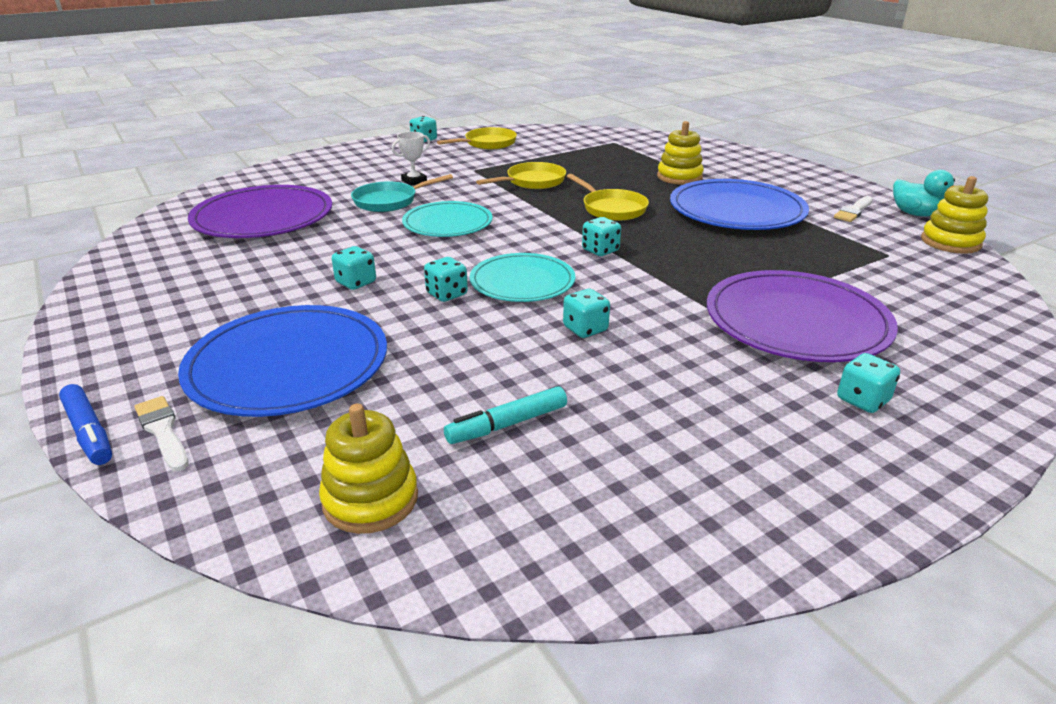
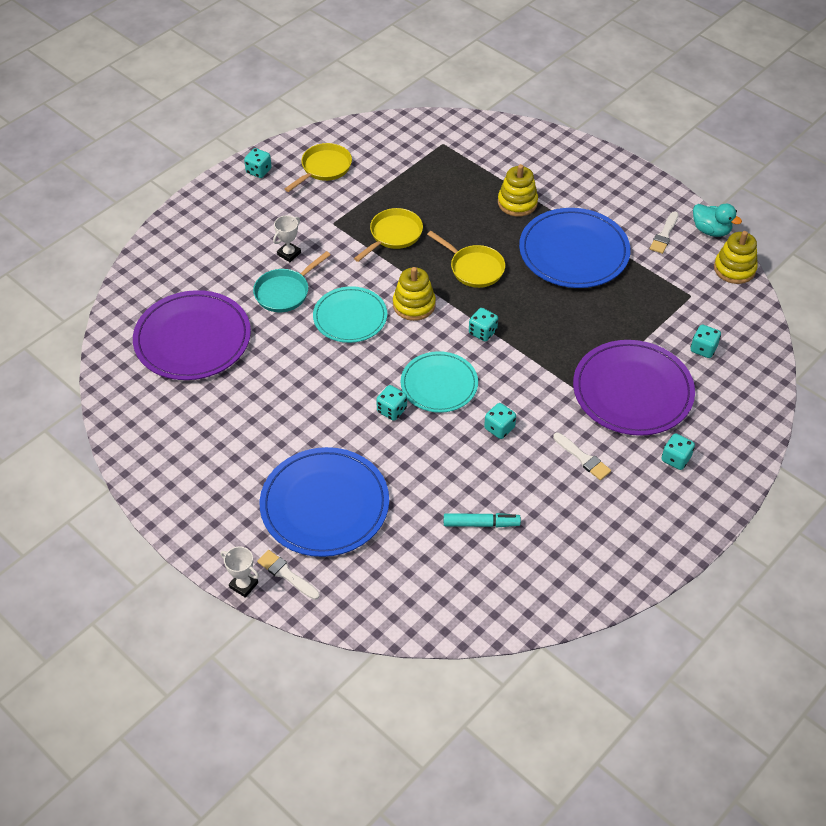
camera: 15 degrees left, 20 degrees up
blue marker [59,384,112,465] -> white trophy [221,547,259,598]
yellow stacking toy [319,404,418,534] -> yellow stacking toy moved to [393,267,436,321]
turquoise dice [332,246,376,290] -> turquoise dice moved to [691,325,721,358]
turquoise marker [444,386,567,444] -> turquoise marker turned 135 degrees counterclockwise [444,513,521,527]
none -> white brush [553,433,611,480]

